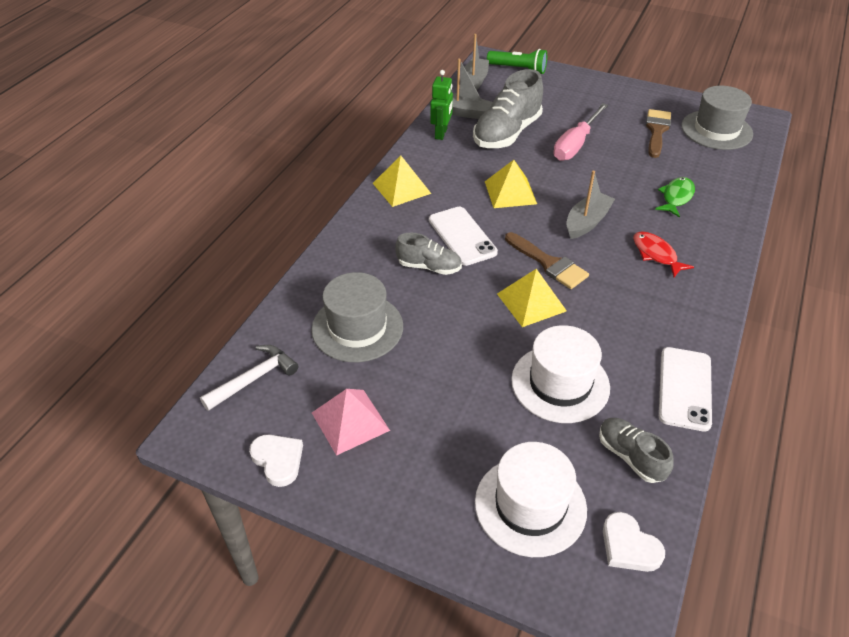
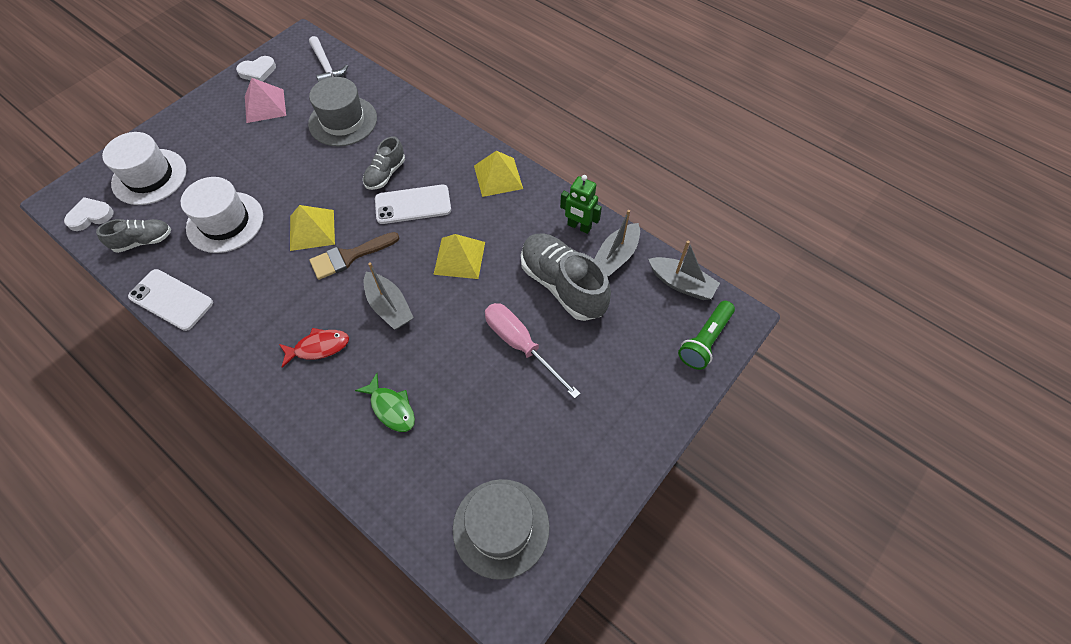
camera: 105 degrees right, 15 degrees up
brown brush [646,109,671,158] -> none

